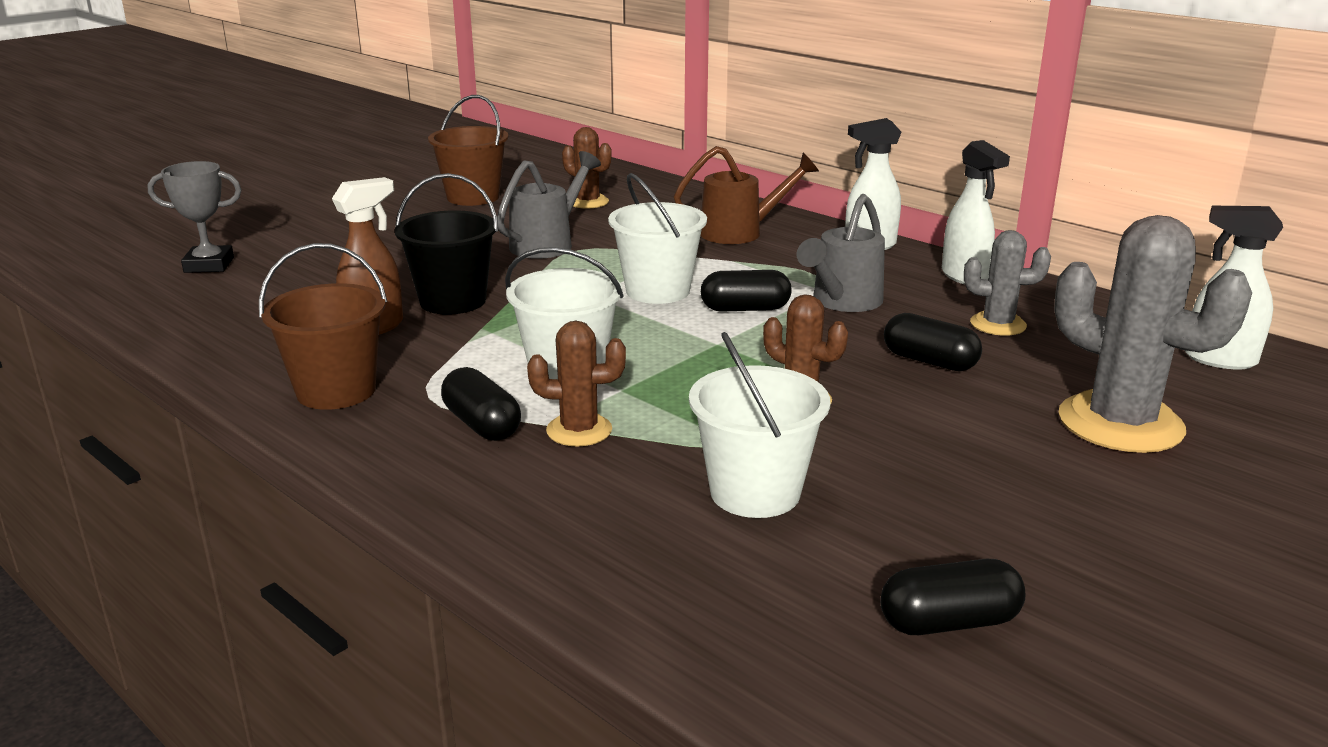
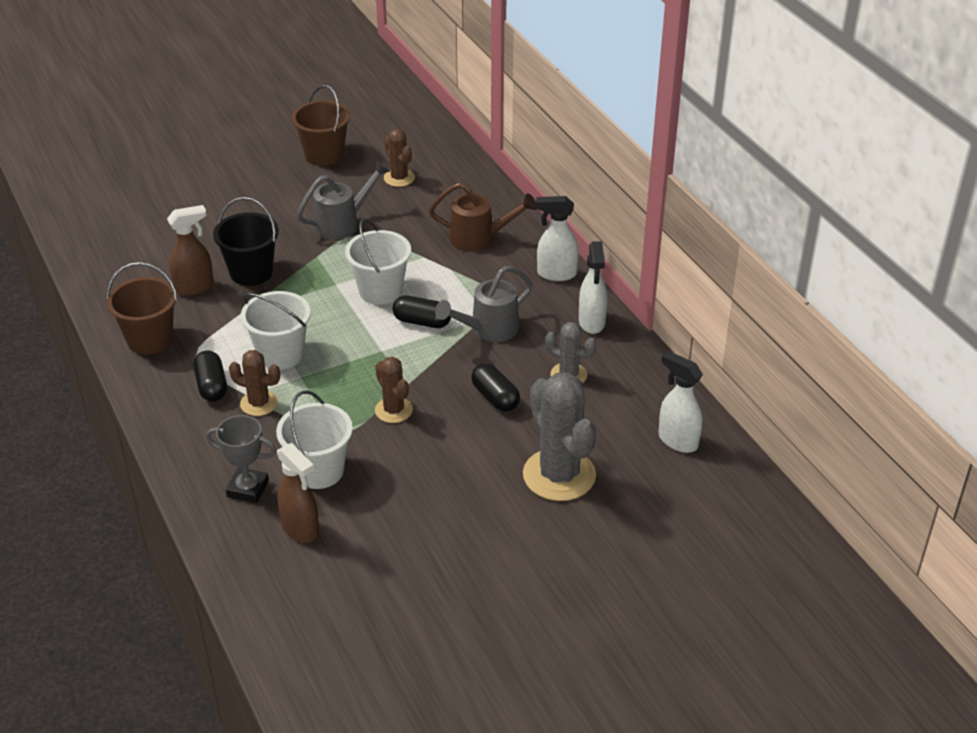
camera: 20 degrees right, 15 degrees up
grey trophy [148,161,242,273] -> grey trophy moved to [206,415,276,503]
black capsule [880,559,1026,635] -> none
none -> brown spray bottle [277,443,319,542]

